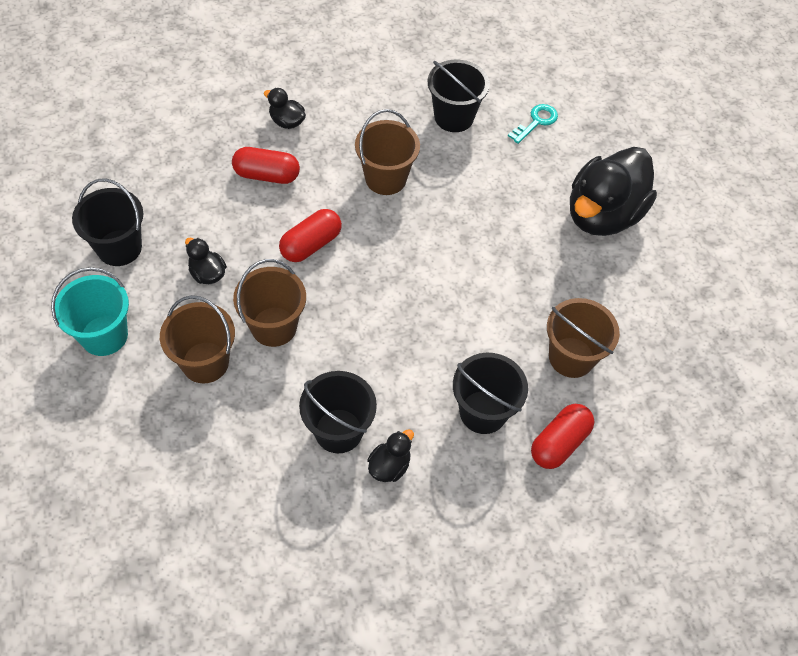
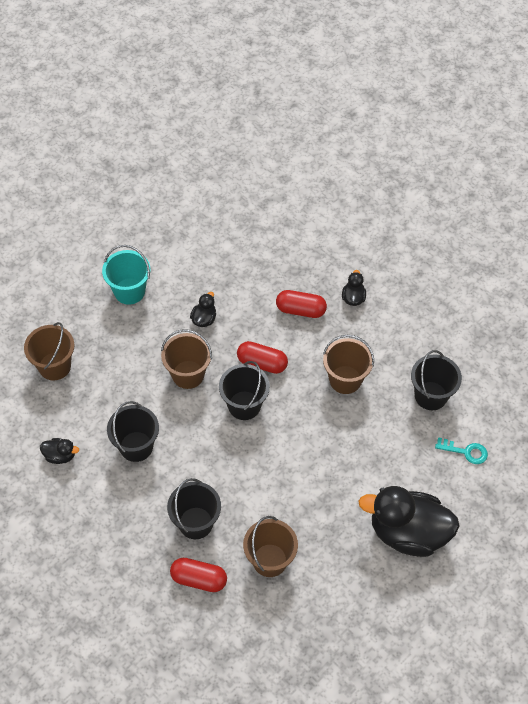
camera: 65 degrees right, 0 degrees up
black bucket [72,178,143,266] -> black bucket moved to [219,361,270,420]
brown bucket [160,295,235,383] -> brown bucket moved to [24,322,74,380]
red capsule [232,147,300,184] -> red capsule turned 60 degrees counterclockwise [276,290,327,318]
black duck [367,429,414,482] -> black duck moved to [40,438,79,464]

